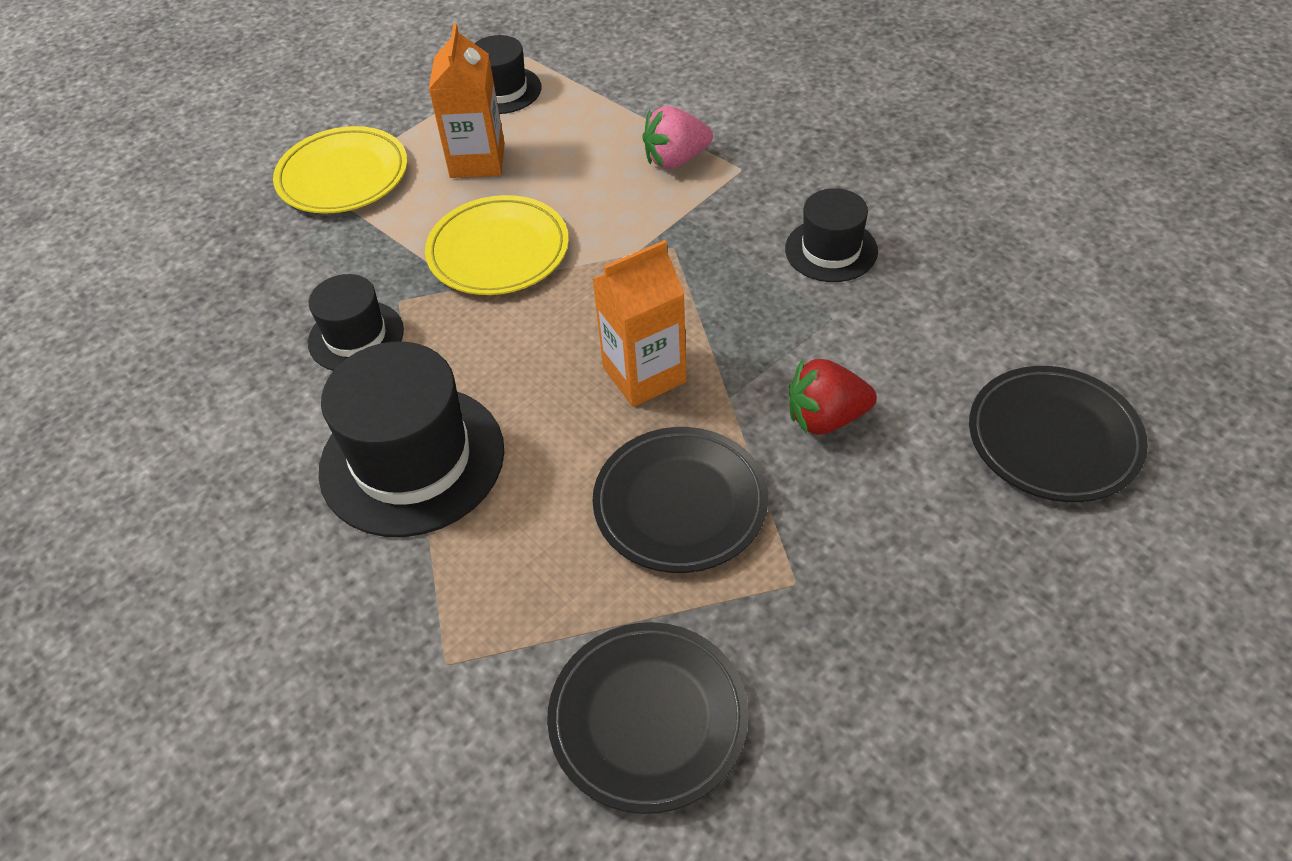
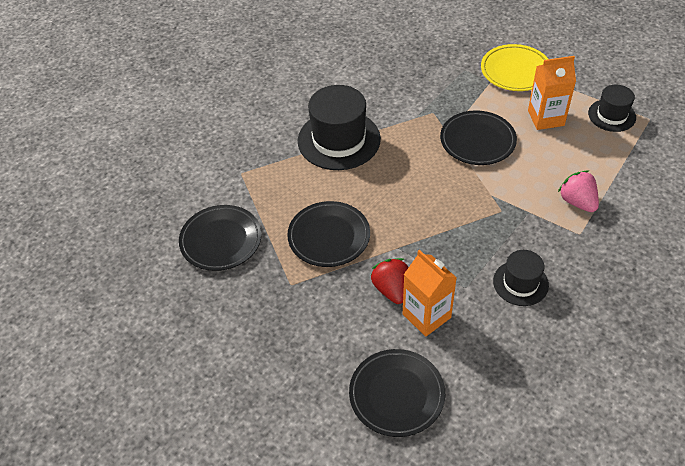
camera: 80 degrees right, 0 degrees up
black hat [308,274,404,371] -> none
yellow plate [425,195,569,295] -> black plate [440,110,517,165]
orange carton [592,240,687,407] -> orange carton moved to [403,250,457,337]

